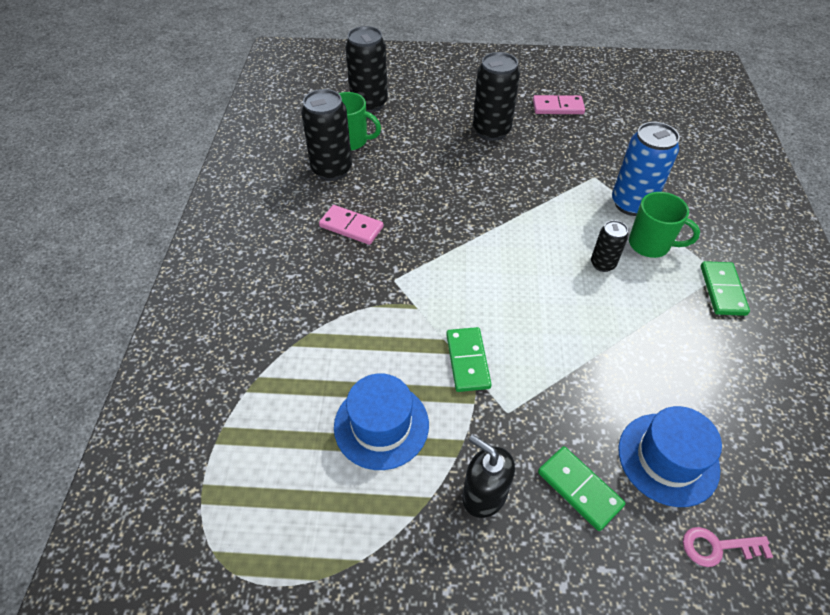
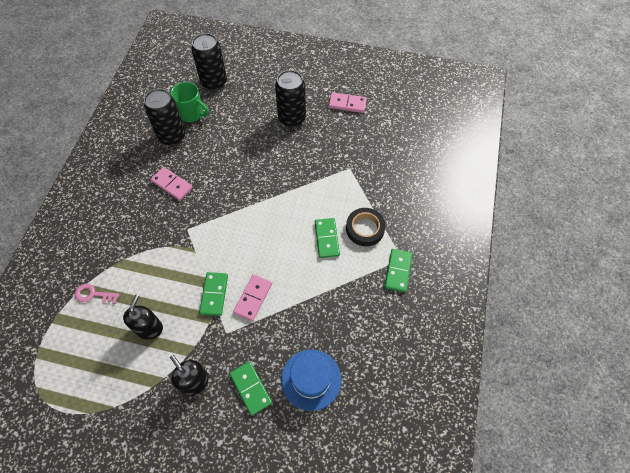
camera: 10 degrees right, 10 degrees up
blue hat [334,373,429,470] -> black soap dispenser [123,295,163,339]
black can [591,220,628,272] -> green domino [315,218,340,258]
blue can [612,122,680,216] -> none
green mug [629,192,700,258] -> black tape [346,208,386,246]
pink key [683,527,773,567] -> pink key moved to [75,284,119,304]
none -> pink domino [233,275,272,321]

